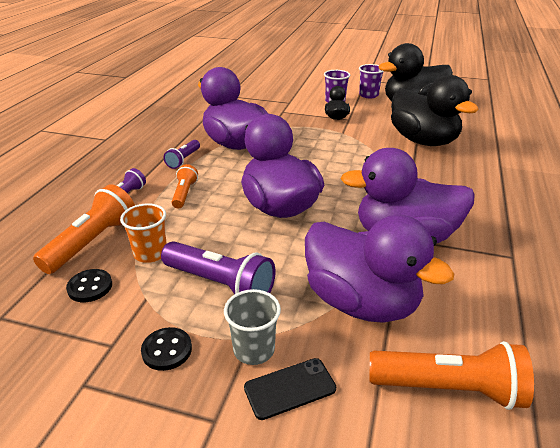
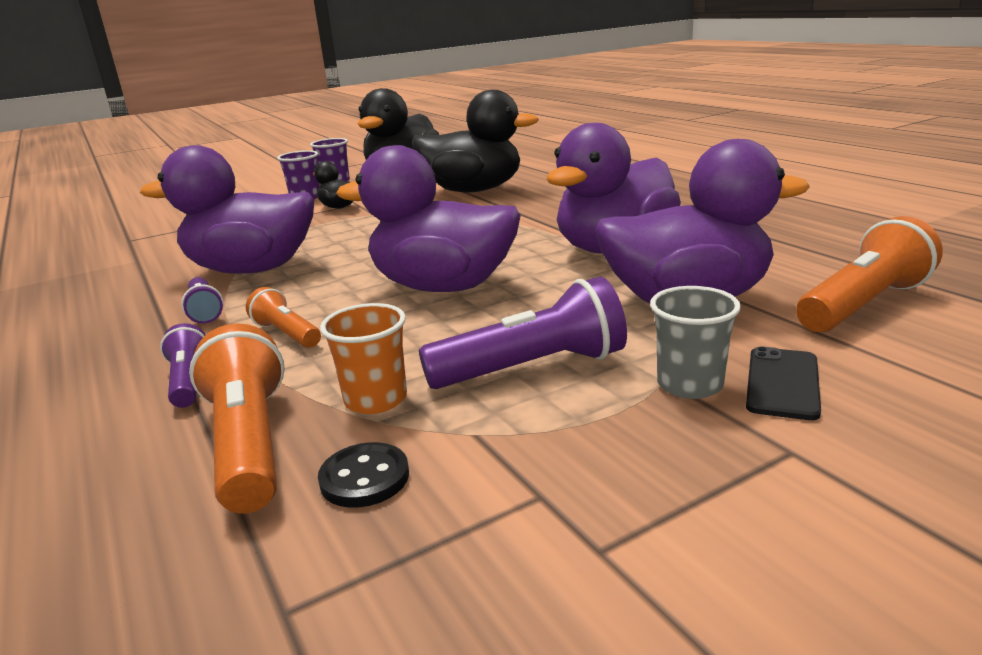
camera: 45 degrees left, 10 degrees down
black button [141,327,192,371] -> none

